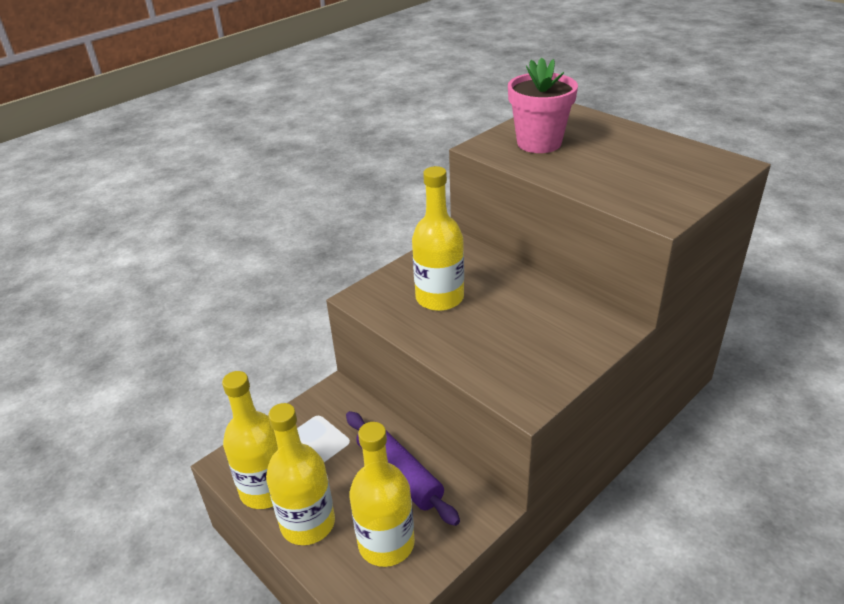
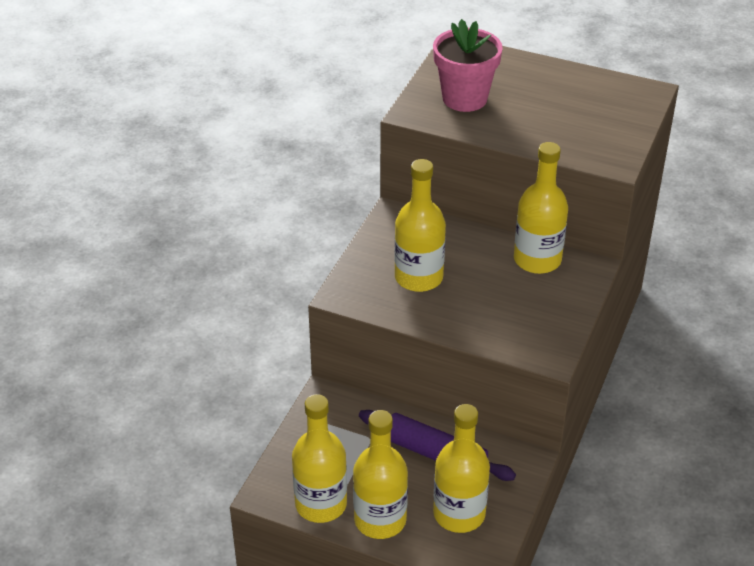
camera: 25 degrees left, 5 degrees up
none -> yellow bottle [514,142,568,274]

